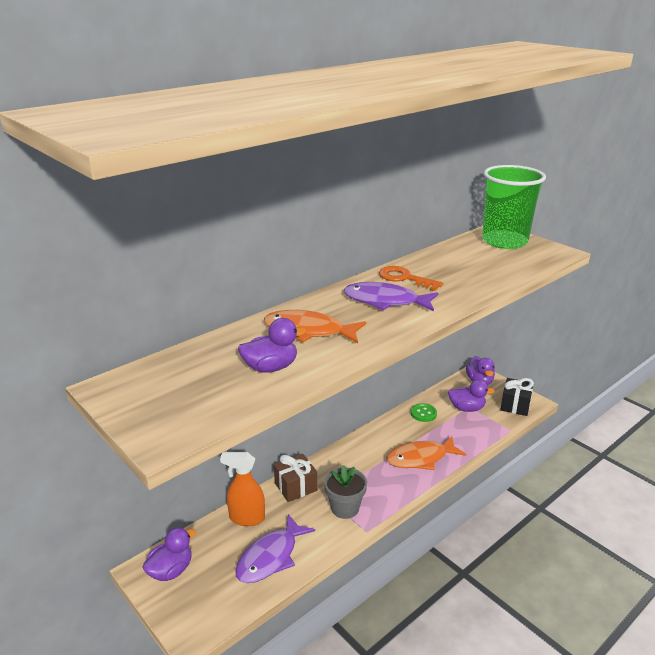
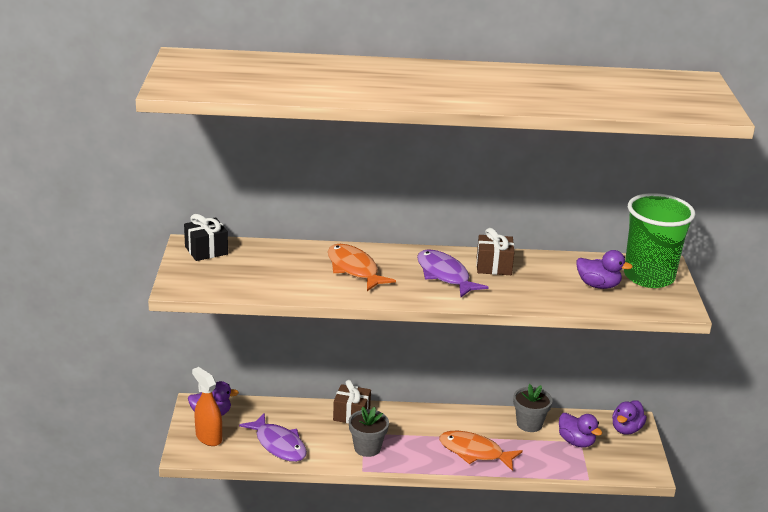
camera: 40 degrees right, 0 degrees up
orange spray bottle [220,452,265,526] -> orange spray bottle moved to [192,367,222,446]
purple fish [235,514,315,583] -> purple fish turned 120 degrees counterclockwise [239,413,307,462]
purple duck [238,318,307,373] -> purple duck moved to [577,250,633,289]
orange key [379,266,443,291] -> brown gift [476,228,514,275]
green button [411,403,437,422] -> grey flower pot [513,384,553,432]
black gift [500,378,534,416] -> black gift moved to [184,214,228,261]

